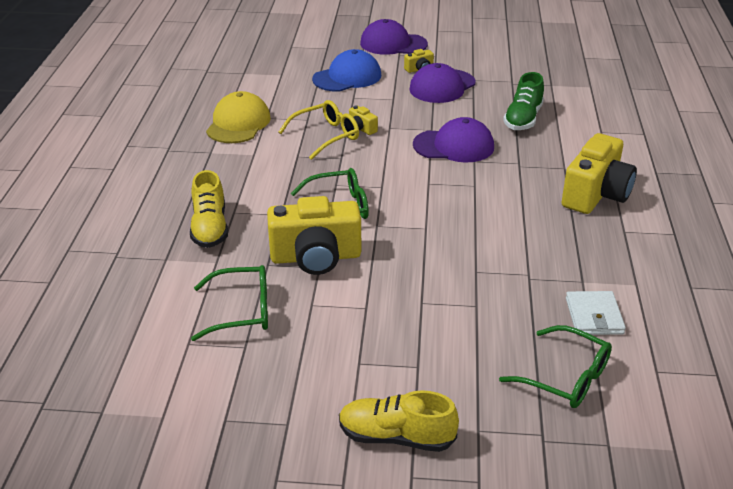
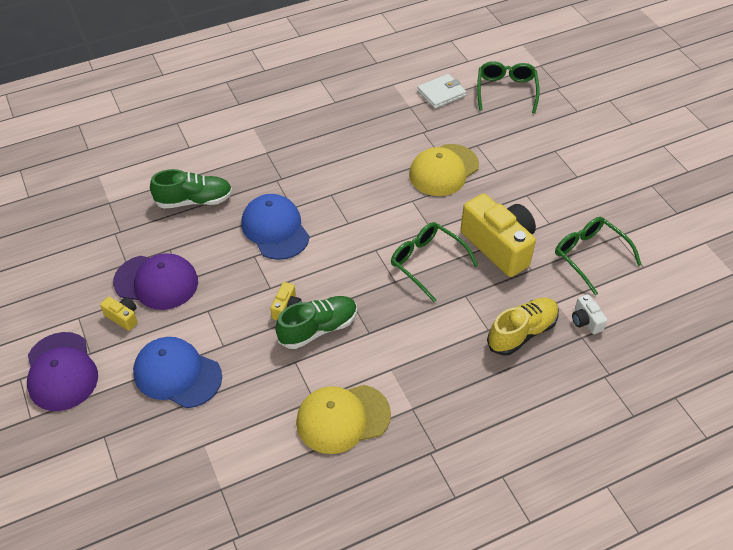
camera: 120 degrees left, 15 degrees up
yellow glasses [279,100,359,160] -> green shoe [275,296,357,349]
yellow shoe [339,390,459,452] -> none
purple cap [413,117,494,163] -> blue cap [242,194,310,260]
yellow camera [562,133,637,214] -> none
none -> yellow cap [409,144,479,196]
none -> white camera [572,294,607,334]

